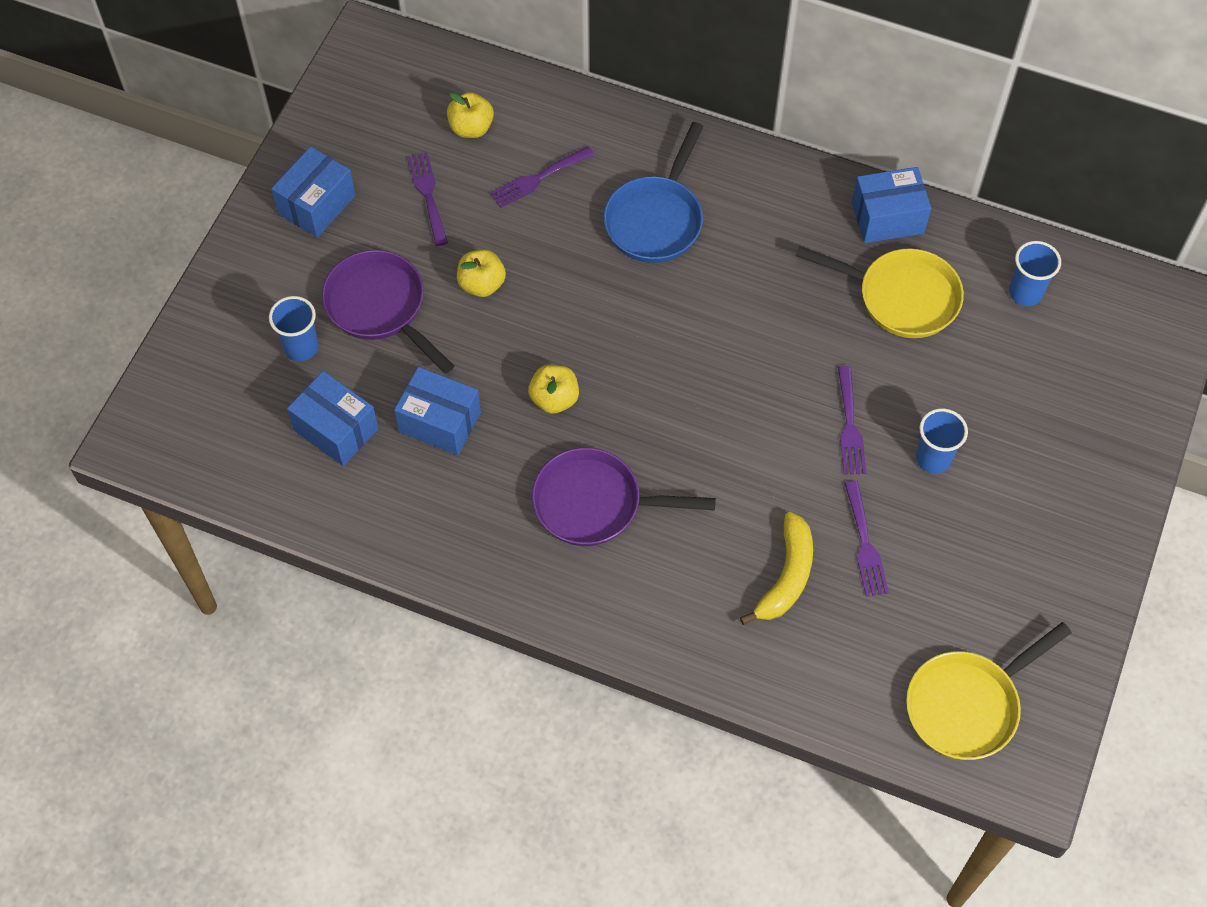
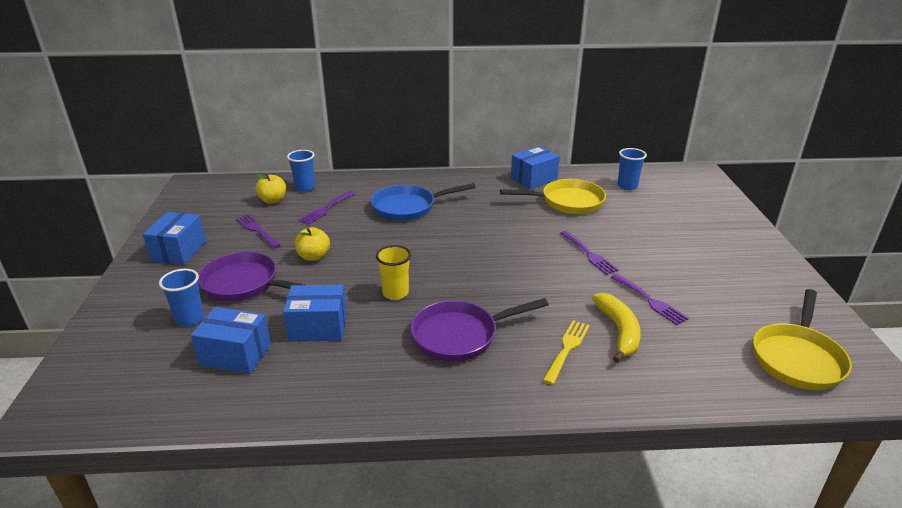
camera: 25 degrees left, 30 degrees down
yellow apple [528,364,579,414] -> yellow cup [376,245,411,300]
blue pan [604,122,704,263] -> blue pan turned 75 degrees clockwise [371,183,476,221]
blue cup [916,408,968,474] -> blue cup moved to [287,150,315,192]
none -> yellow fork [543,320,590,385]

